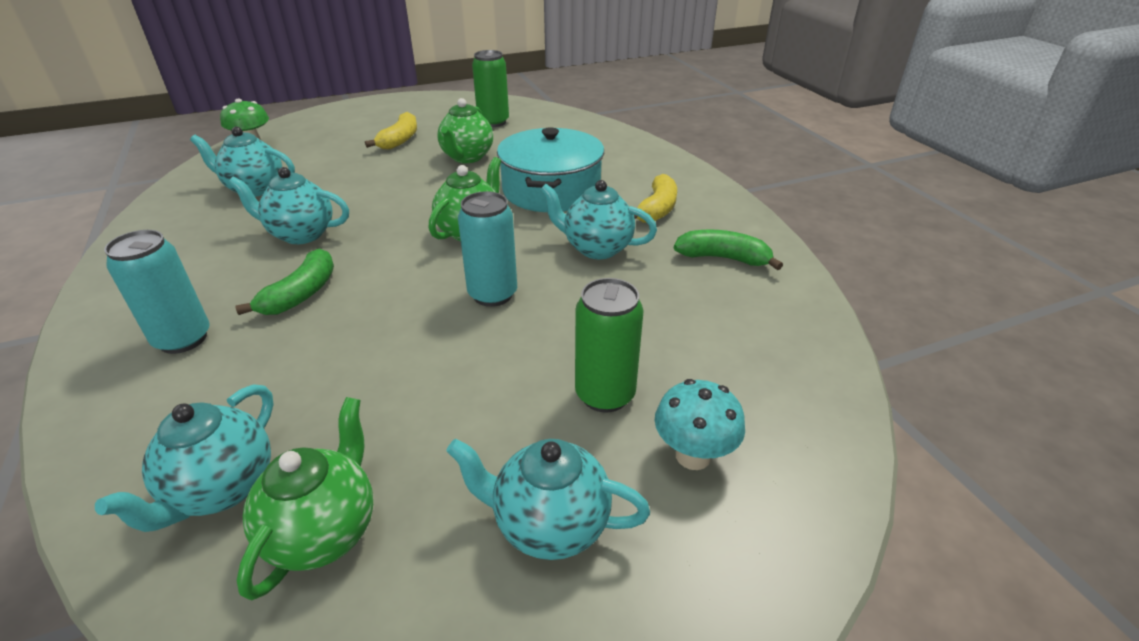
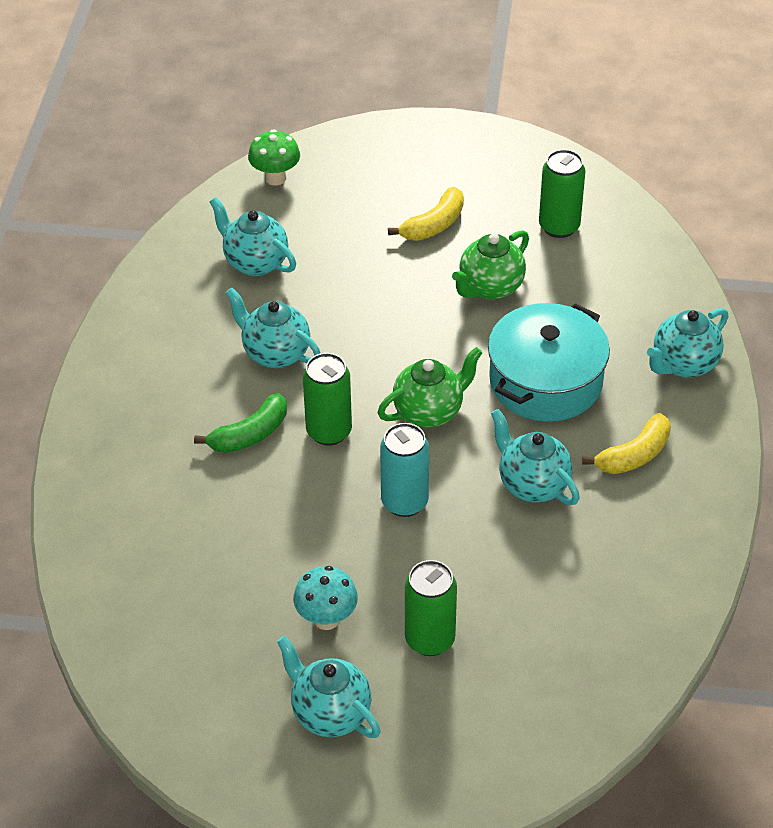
camera: 30 degrees right, 10 degrees up
turquoise teapot [95,384,274,532] -> turquoise teapot moved to [647,308,728,378]
turquoise can [104,230,210,354] -> none
green teapot [236,397,373,600] -> none
turquoise mushroom [655,379,745,470] -> turquoise mushroom moved to [293,566,358,630]
green banana [674,230,783,270] -> none
none -> green can [303,353,352,446]

